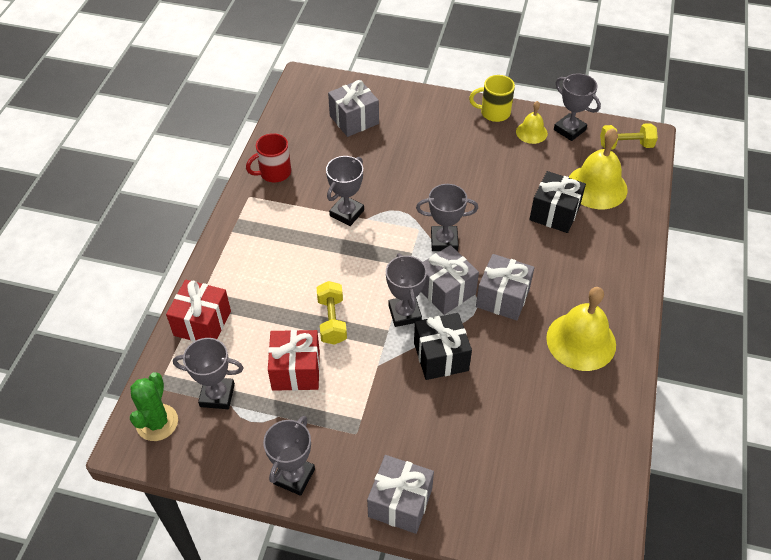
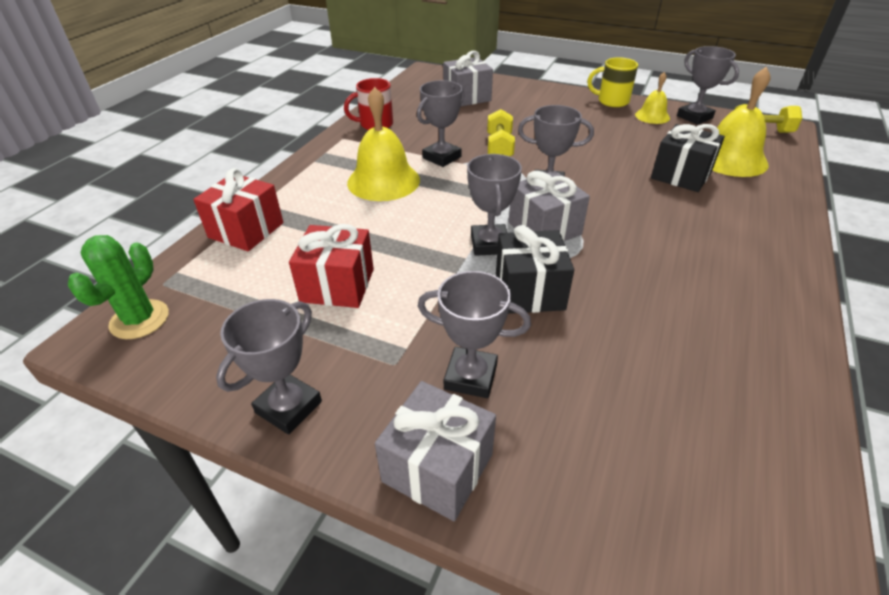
camera: 10 degrees right, 10 degrees down
grey trophy [173,338,244,409] -> grey trophy moved to [418,271,531,398]
yellow dumbbell [316,281,347,345] -> yellow dumbbell moved to [487,109,515,156]
grey gift [476,254,535,320] -> none
yellow bell [546,287,616,371] -> yellow bell moved to [347,87,420,201]

